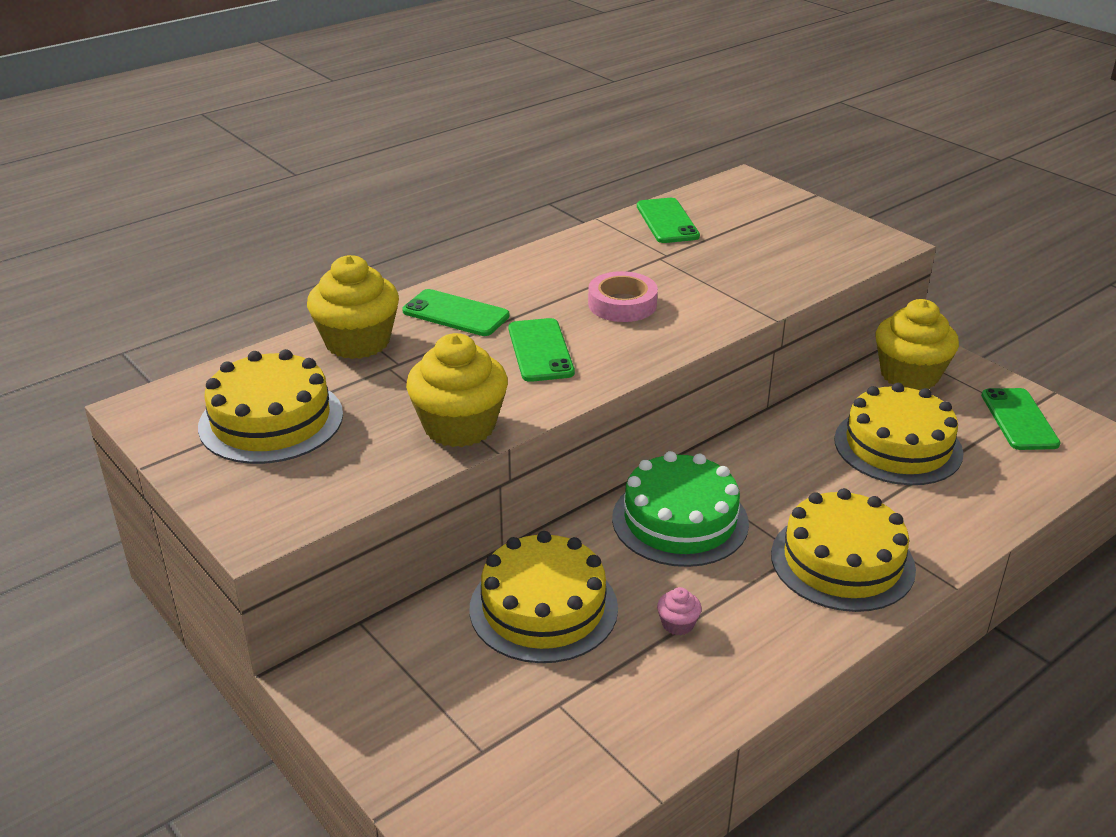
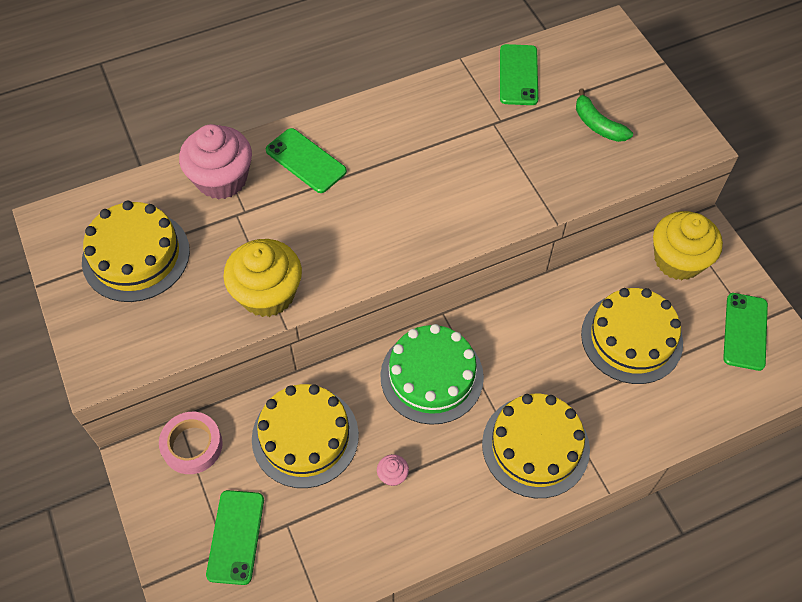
camera: 15 degrees right, 25 degrees up
yellow cupcake [307,255,399,359] -> pink cupcake [179,124,252,200]
green phone [508,318,575,382] -> green phone moved to [206,490,264,585]
pink tape [588,271,658,322] -> pink tape moved to [159,412,223,474]
none -> green banana [576,88,633,142]

